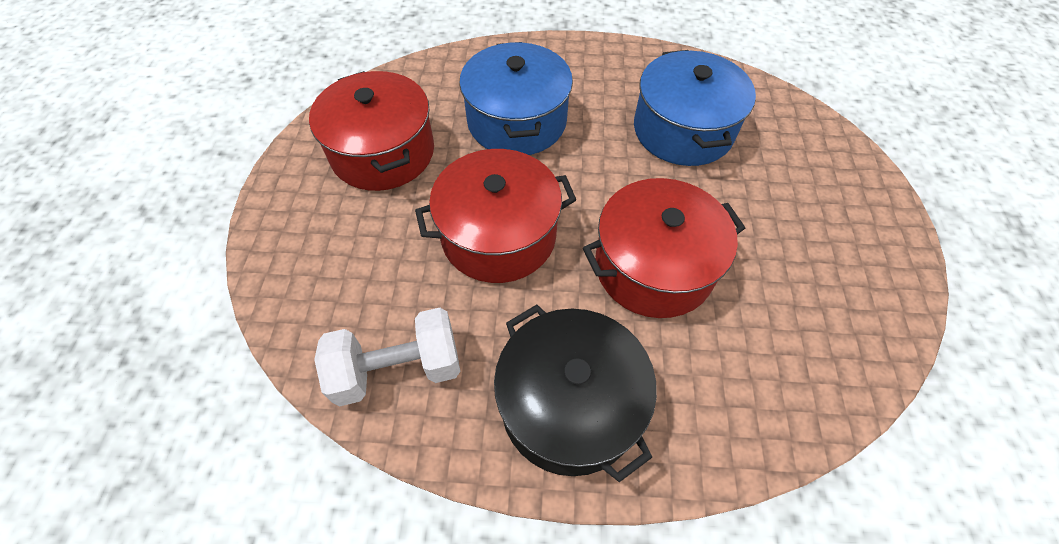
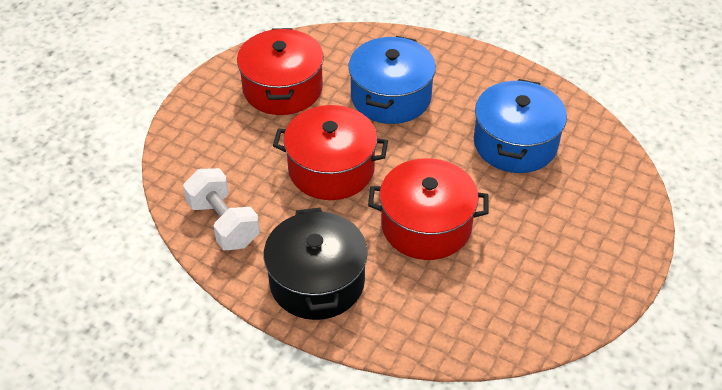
camera: 25 degrees right, 10 degrees down
white dumbbell [314,308,460,406] -> white dumbbell turned 45 degrees clockwise [183,168,260,250]

